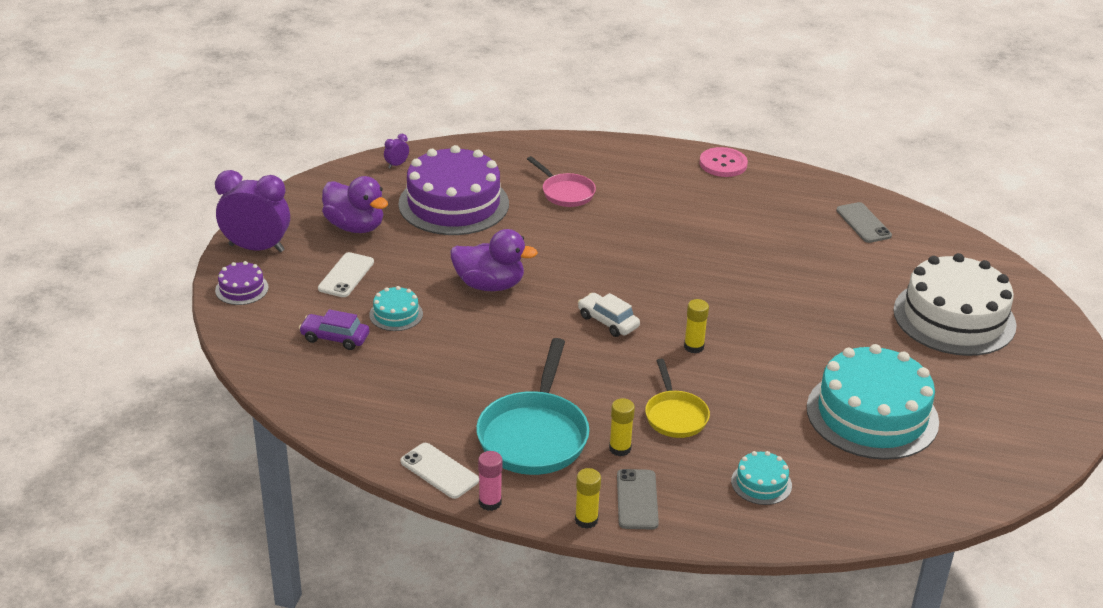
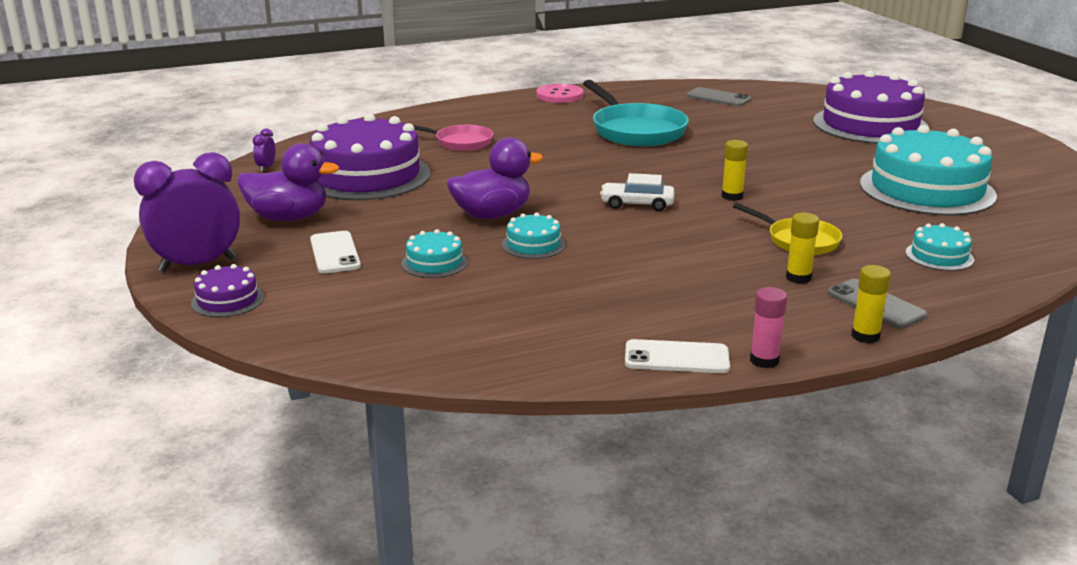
camera: 35 degrees left, 10 degrees down
purple car [299,309,369,350] -> none
turquoise pan [476,338,589,475] -> turquoise pan moved to [583,80,689,146]
white cake [893,253,1016,356] -> purple cake [813,70,929,144]
none -> turquoise cake [502,213,565,259]

